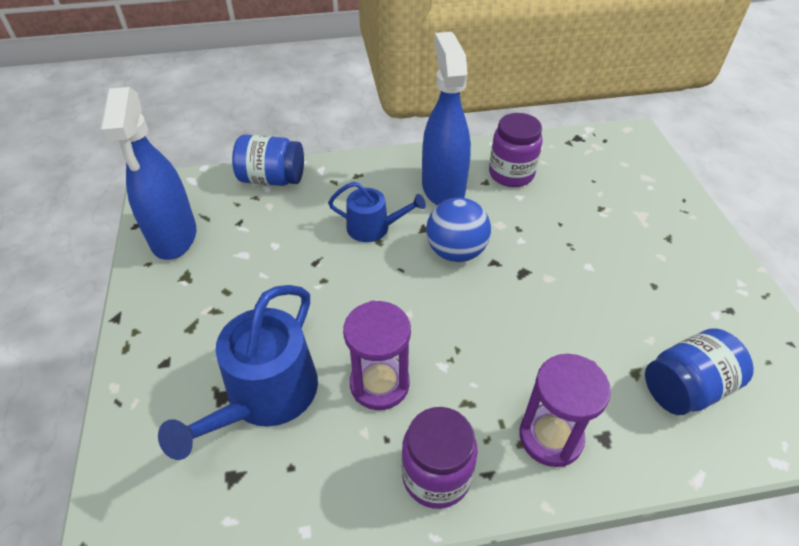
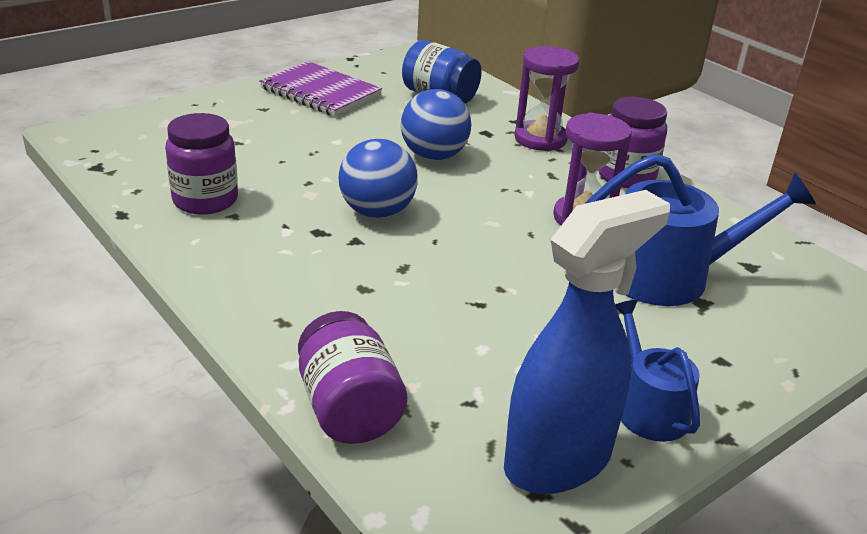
camera: 120 degrees left, 15 degrees down
blue jar [232,134,304,186] -> purple jar [298,311,407,444]
blue watering can [328,182,426,242] -> blue watering can moved to [615,300,700,442]
blue spray bottle [422,32,471,205] -> none
none -> purple notebook [259,61,382,116]
none -> blue ball [401,89,471,161]

